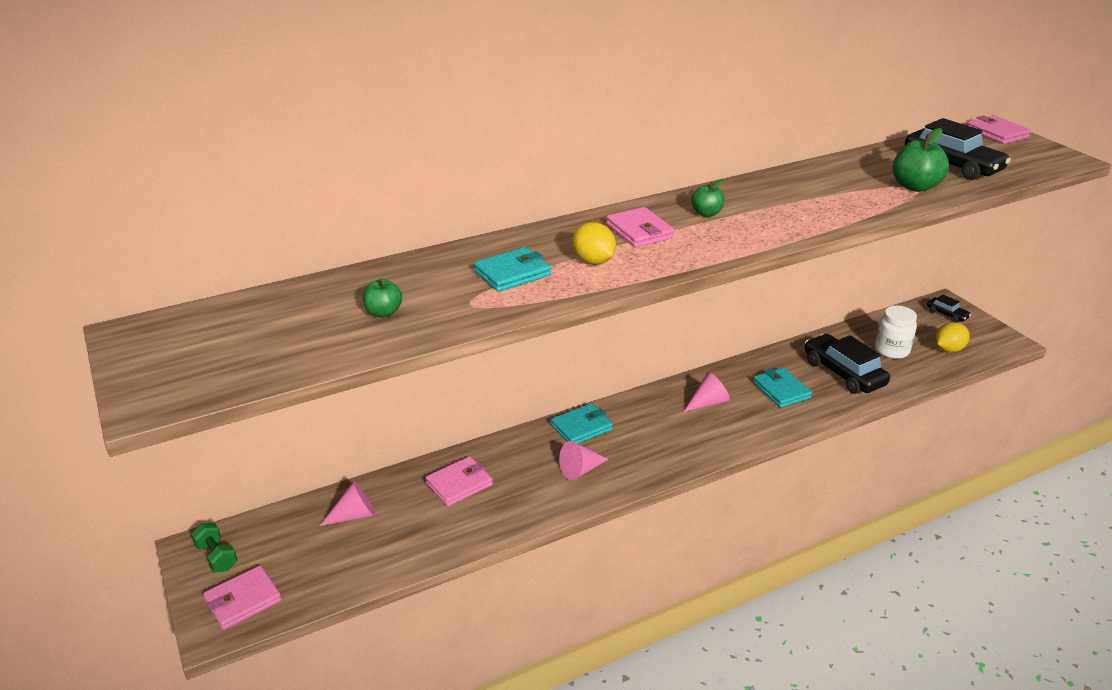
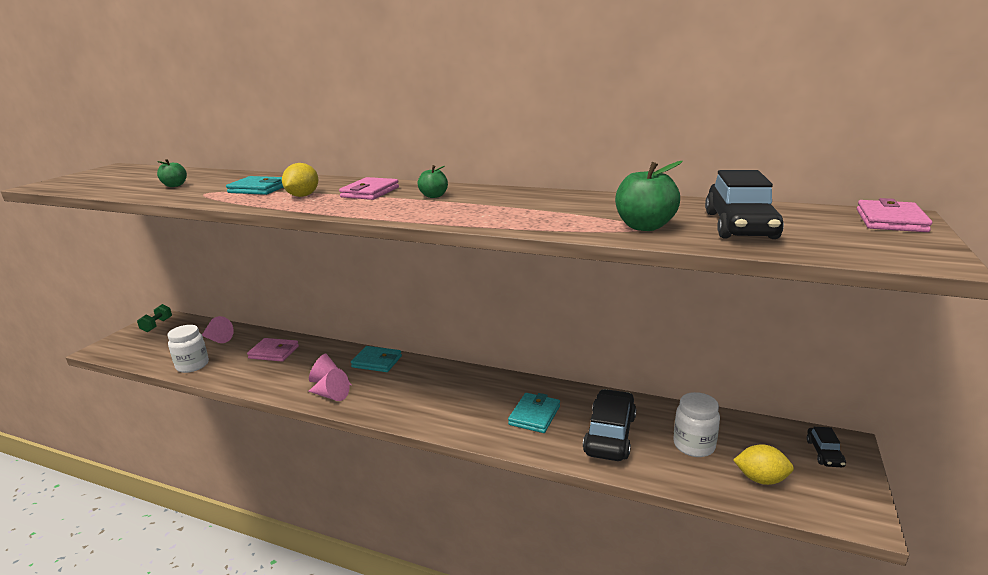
camera: 50 degrees right, 10 degrees down
pink wallet [203,565,282,630] -> none
pink cone [684,372,730,412] -> pink cone moved to [308,368,349,401]
none -> white jar [167,325,209,373]

